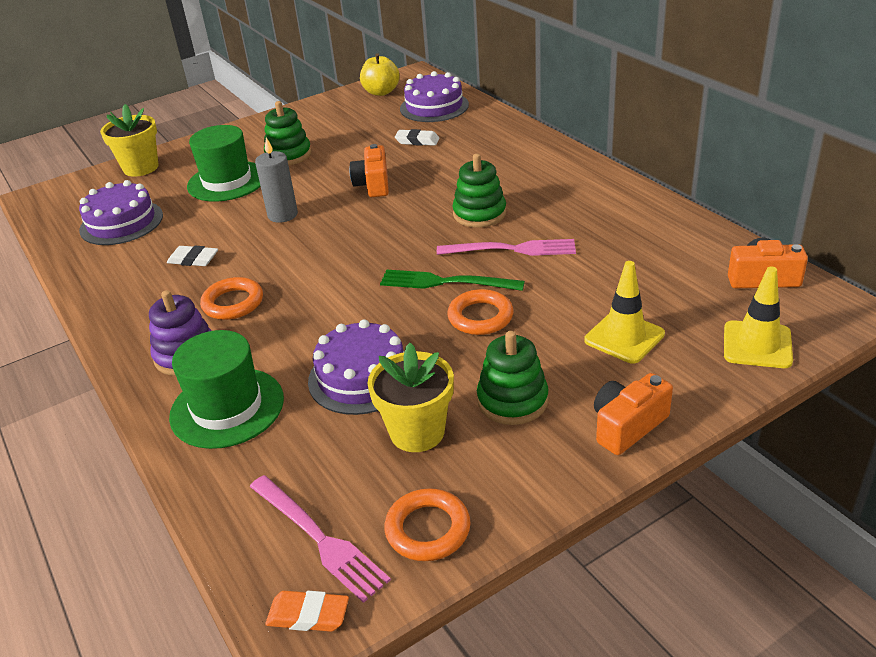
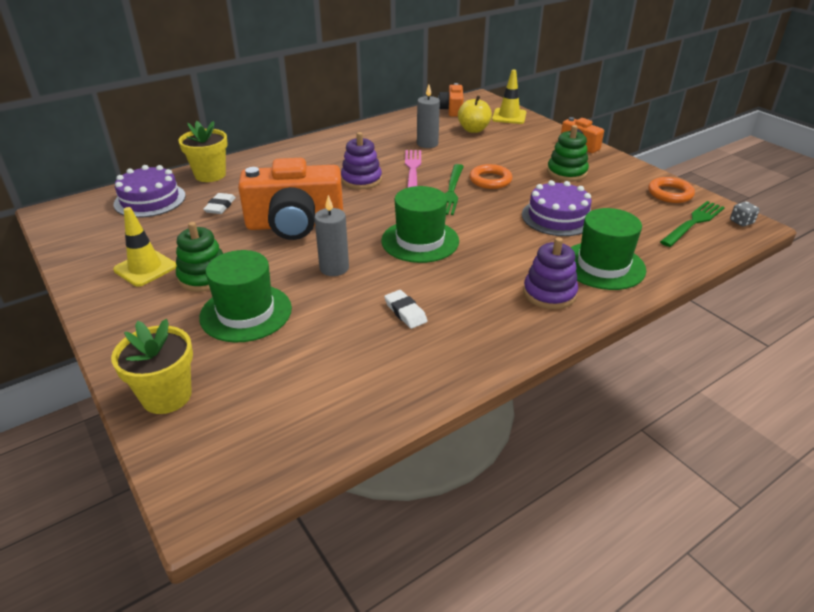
camera: 95 degrees left, 0 degrees up
purple cake [79,180,163,245] -> none
white eraser [167,246,218,266] -> white eraser turned 45 degrees counterclockwise [384,290,427,329]
orange ring [200,277,263,320] -> none
pink fork [250,475,391,603] -> green fork [660,201,725,247]
orange eraser [265,591,349,632] -> grey dice [730,202,760,227]
orange camera [349,144,389,197] -> orange camera [238,158,343,240], size x1.93
yellow apple [360,53,400,96] -> yellow apple moved to [458,95,492,133]
yellow flower pot [367,343,454,452] -> yellow flower pot moved to [179,121,228,182]
green stacking toy [452,154,507,227] -> purple stacking toy [341,132,382,189]
yellow traffic cone [584,261,665,364] -> yellow traffic cone moved to [113,207,177,287]
none -> green hat [381,186,459,263]
none -> grey candle [417,85,440,148]

